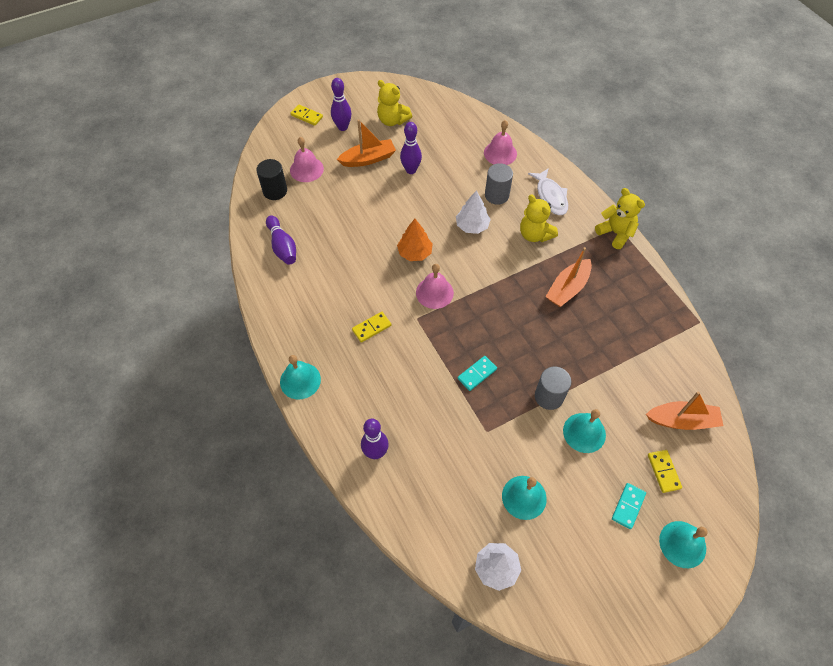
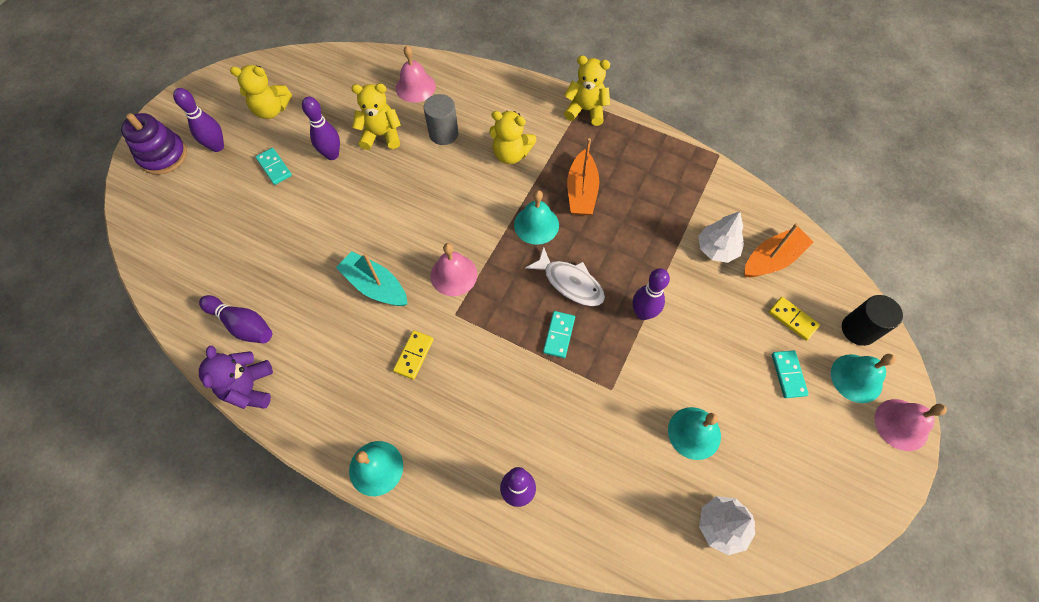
camera: 35 degrees left, 5 degrees up
black cylinder [256,159,287,200] -> black cylinder moved to [842,295,903,346]
pink bell [290,137,324,182] -> pink bell moved to [875,399,947,451]
yellow domino [291,104,323,126] -> purple stacking toy [121,113,187,175]
orange boat [337,119,396,167] -> turquoise domino [256,148,292,185]
orange tree [397,219,433,261] -> none
white tree [456,190,491,234] -> white tree moved to [699,211,744,263]
white fish [528,168,568,215] -> white fish moved to [525,247,605,306]
grey cylinder [535,367,571,410] -> purple bowling pin [633,268,670,320]
turquoise bell [563,409,606,453] -> turquoise bell moved to [514,190,559,245]
none -> purple teddy bear [199,346,273,409]
none -> turquoise boat [336,251,408,306]
none -> yellow teddy bear [351,84,401,150]

